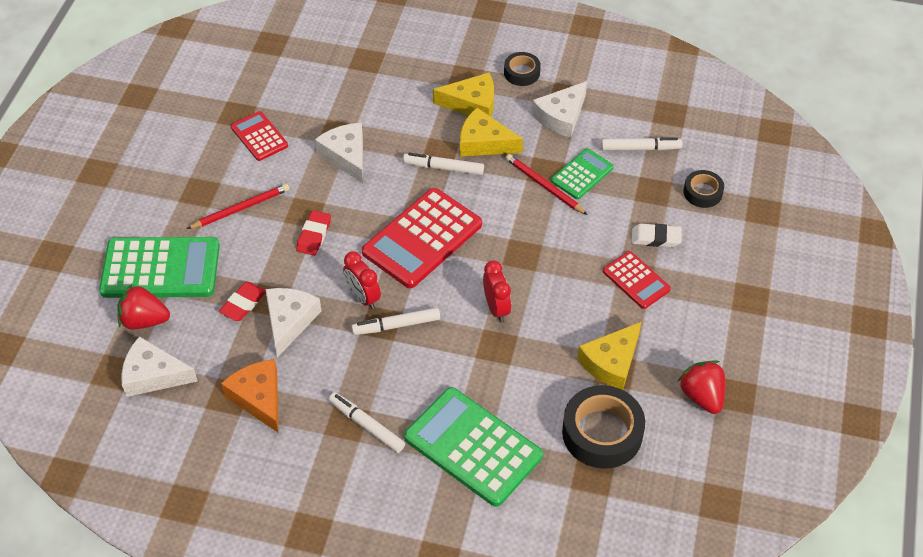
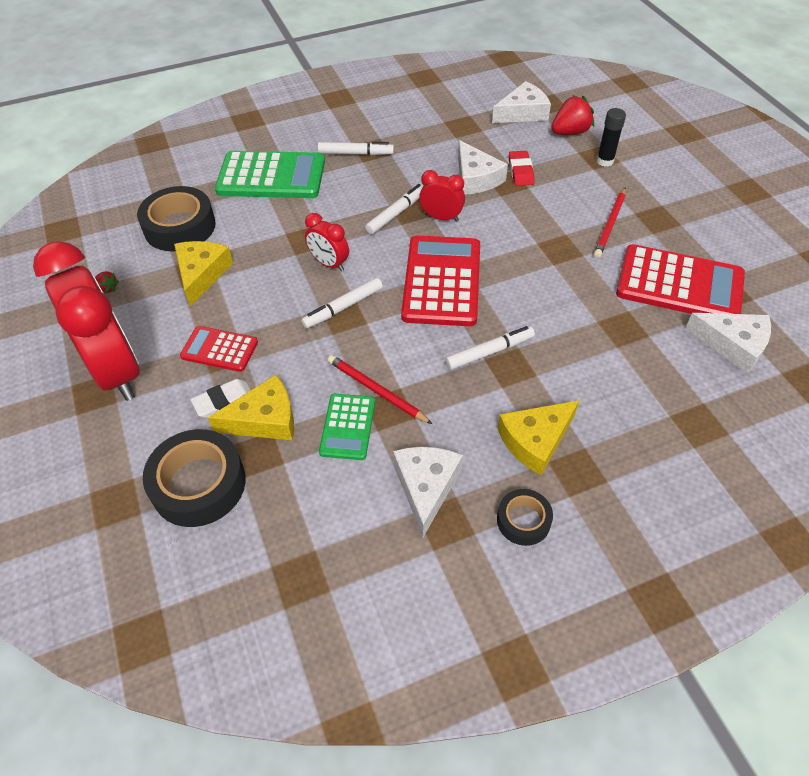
camera: 145 degrees right, 0 degrees up
green calculator [99,237,220,298] -> black glue stick [596,108,626,167]
orange cheese [221,359,278,432] -> none
red calculator [231,111,288,161] -> red calculator [616,244,745,314], size x1.83
red eraser [296,210,331,256] -> none
white cheese [315,123,363,183] -> white cheese moved to [685,313,771,374]
yellow cheese [460,108,523,156] -> yellow cheese moved to [208,375,294,440]
red pencil [505,154,588,215] -> red pencil turned 150 degrees counterclockwise [328,355,432,424]
white marker [601,137,683,151] -> white marker moved to [301,277,383,329]
red strawberry [677,360,725,414] -> red strawberry [95,271,119,293], size x0.49
black tape [683,170,724,208] -> black tape [143,429,246,527], size x1.81
none -> red clock [33,241,140,401]

